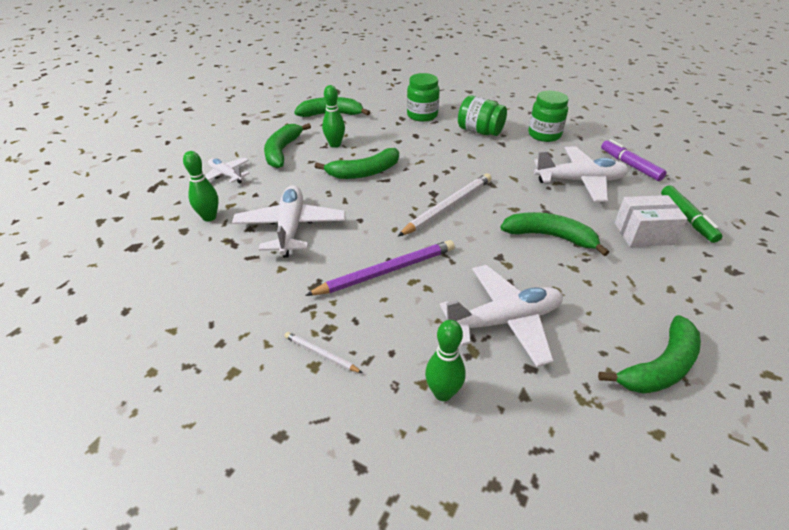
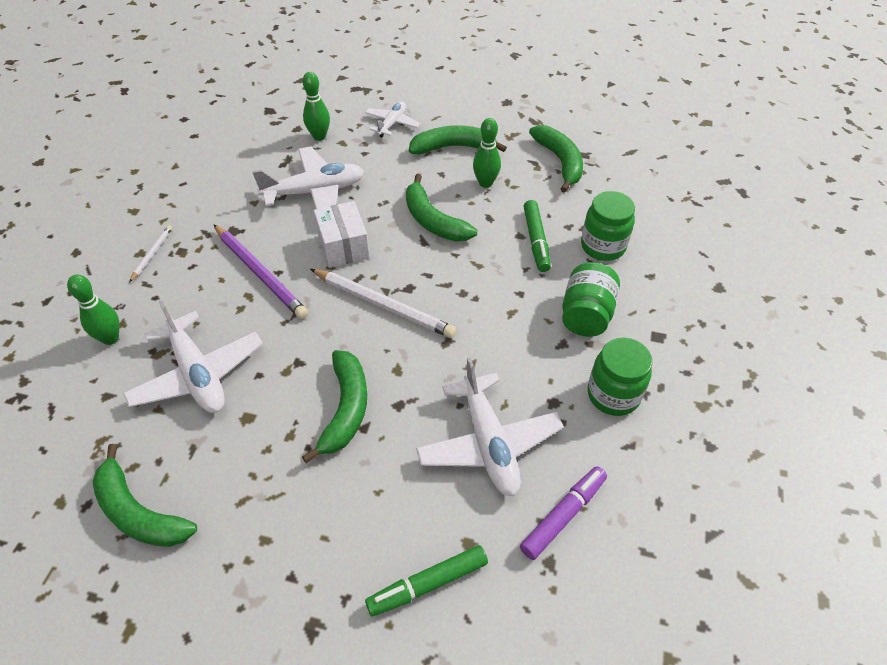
camera: 75 degrees right, 10 degrees up
white box [614,195,688,247] -> white box moved to [314,201,370,268]
none -> green marker [524,200,551,272]

